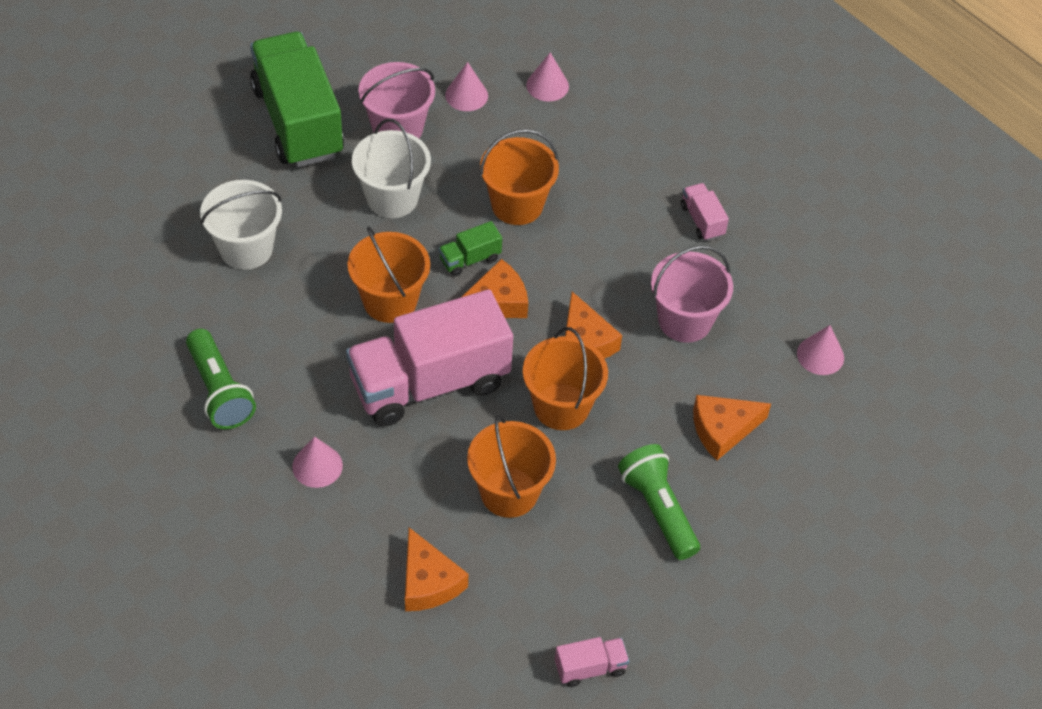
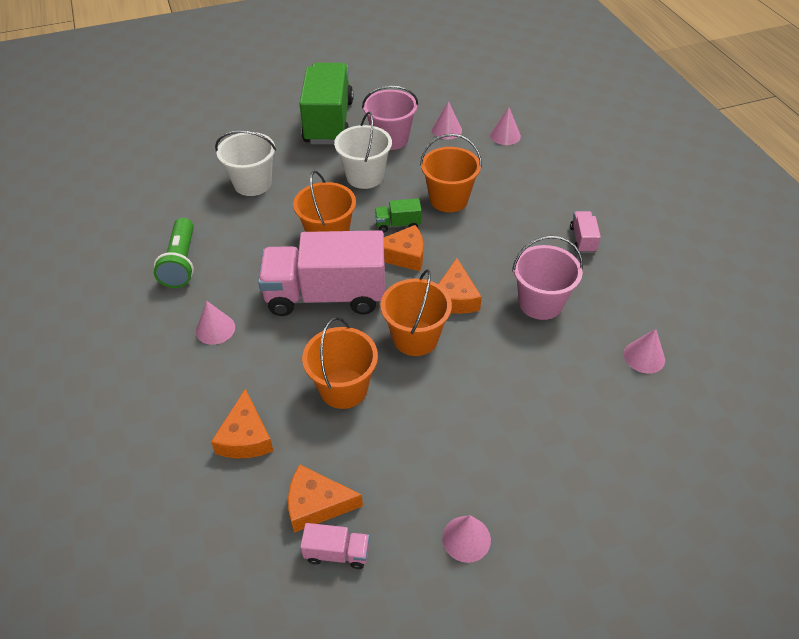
camera: 25 degrees right, 5 degrees down
green flashlight [618,444,700,560] -> none
orange cheese [693,395,771,460] -> orange cheese moved to [288,464,363,533]
none -> pink cone [442,515,491,563]

